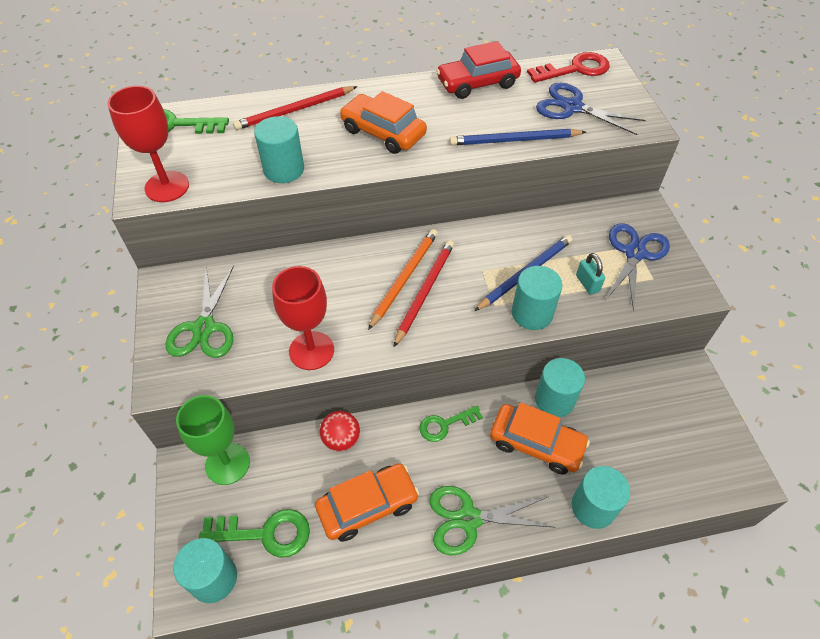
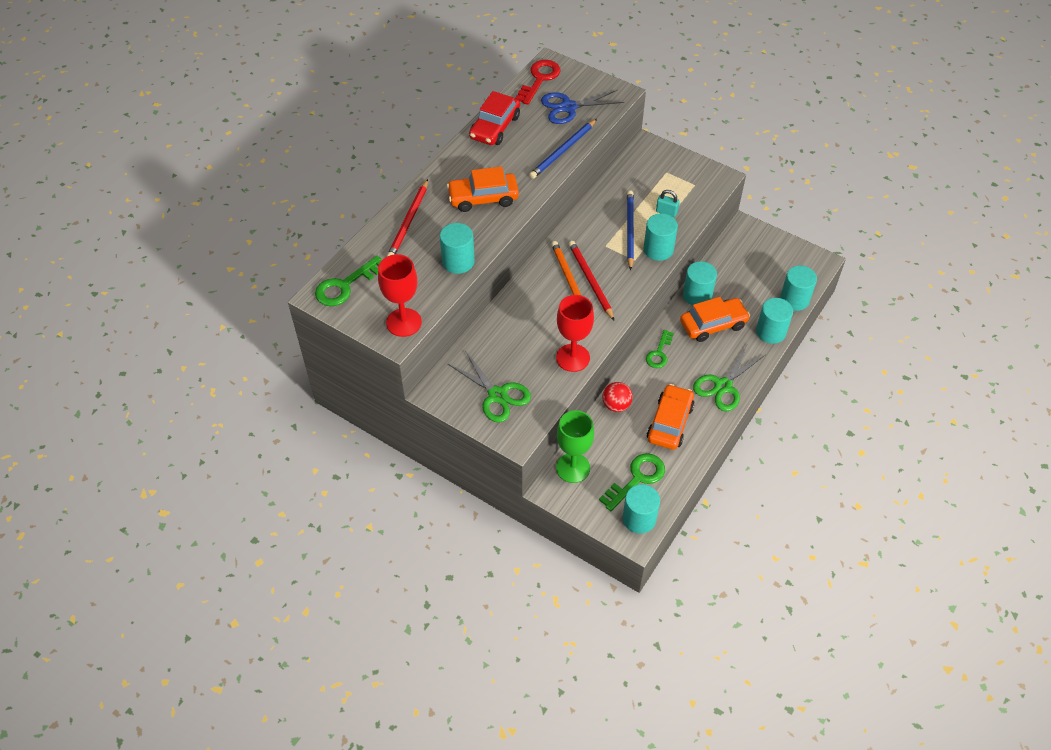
camera: 45 degrees left, 0 degrees up
blue scissors [605,223,670,311] -> none
none -> turquoise cylinder [780,265,817,311]

